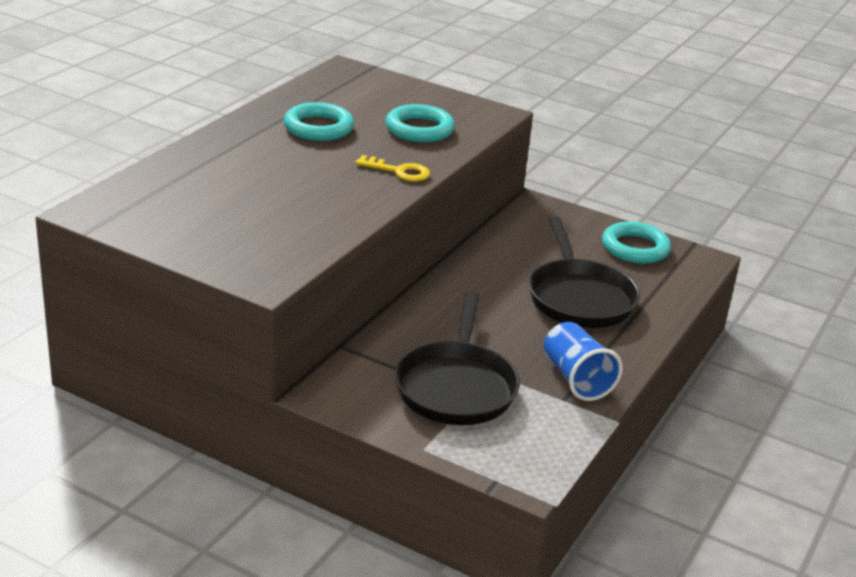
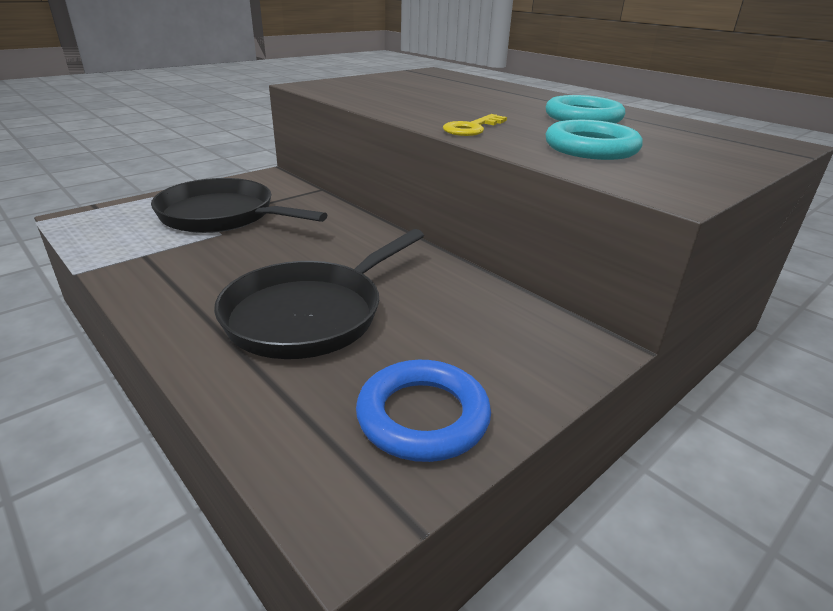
camera: 110 degrees right, 0 degrees up
black pan [528,216,640,328] -> black pan turned 60 degrees counterclockwise [214,229,424,359]
blue cup [544,322,623,401] -> none
turquoise ring [602,222,671,264] -> blue ring [356,360,491,462]

